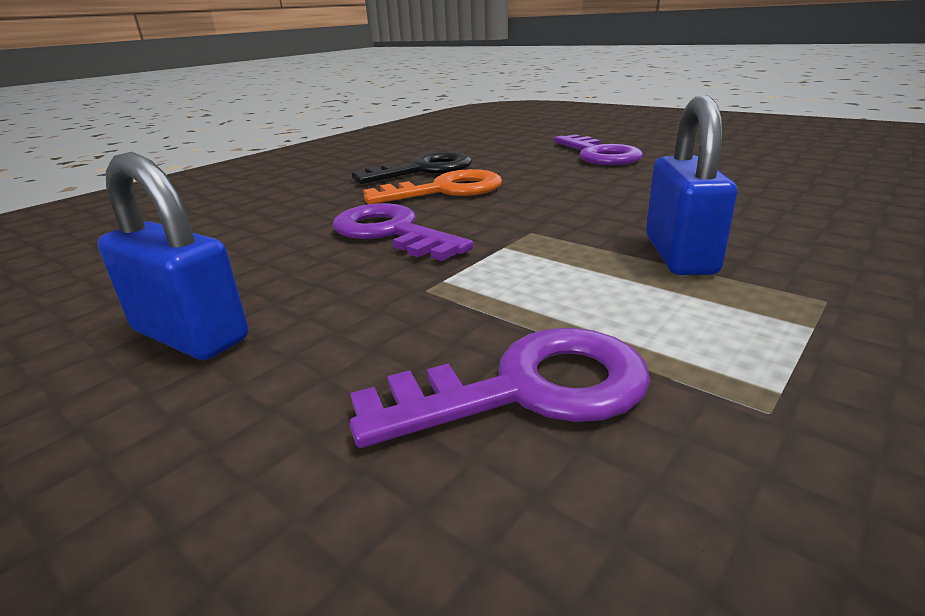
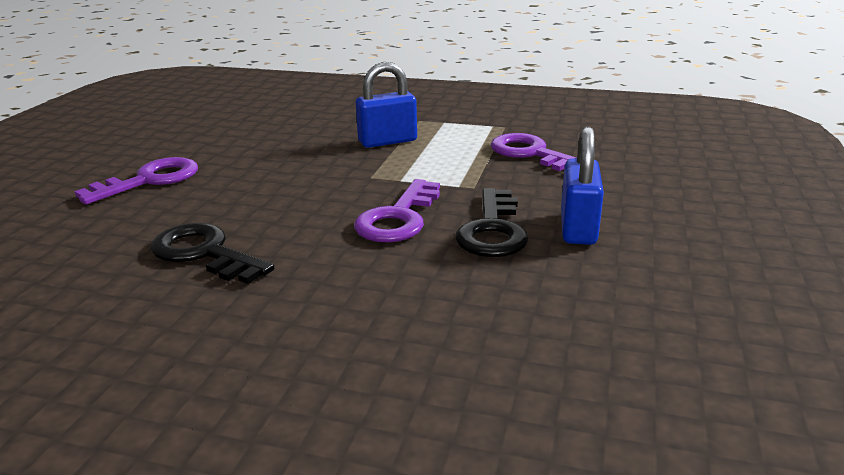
camera: 115 degrees left, 0 degrees up
orange key [363,169,502,204] -> none
none -> black key [455,188,528,257]

